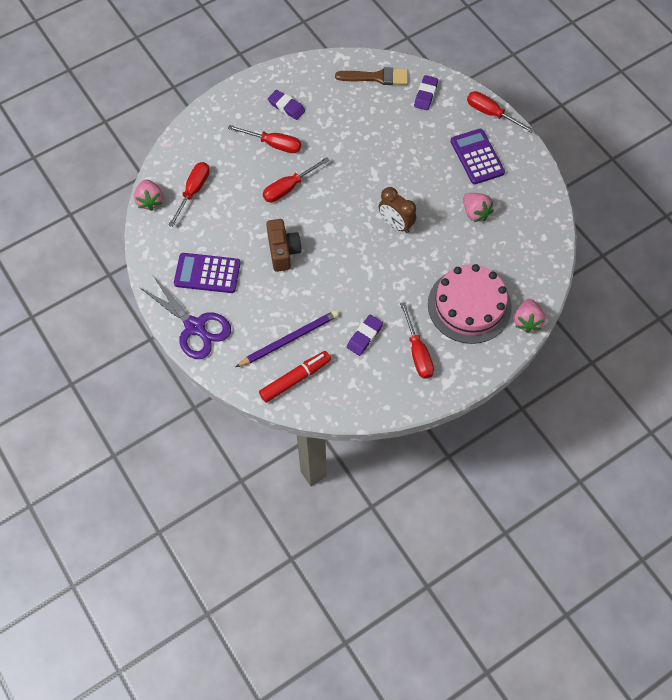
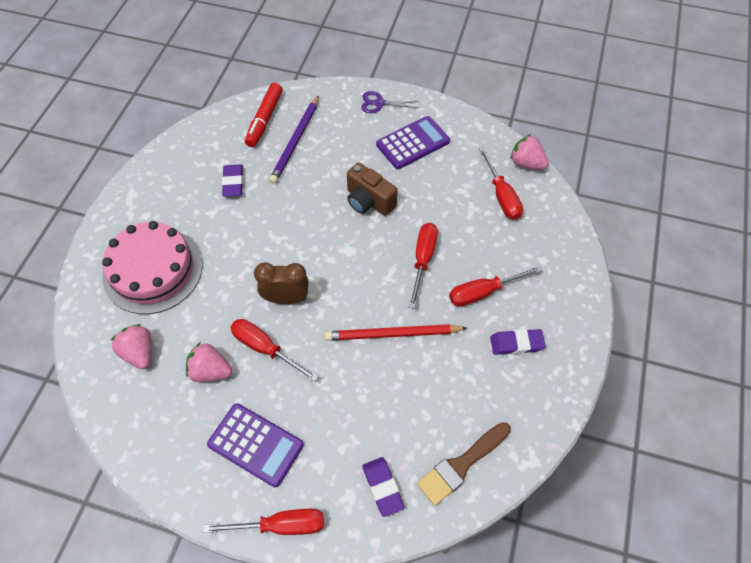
camera: 140 degrees right, 5 degrees down
purple scissors [139,276,231,359] -> purple scissors [361,91,419,113], size x0.54
red screwdriver [400,302,434,379] -> red screwdriver moved to [230,319,318,382]
pink strawberry [514,299,545,333] -> pink strawberry moved to [110,324,152,369]
none -> red pencil [325,324,467,341]

